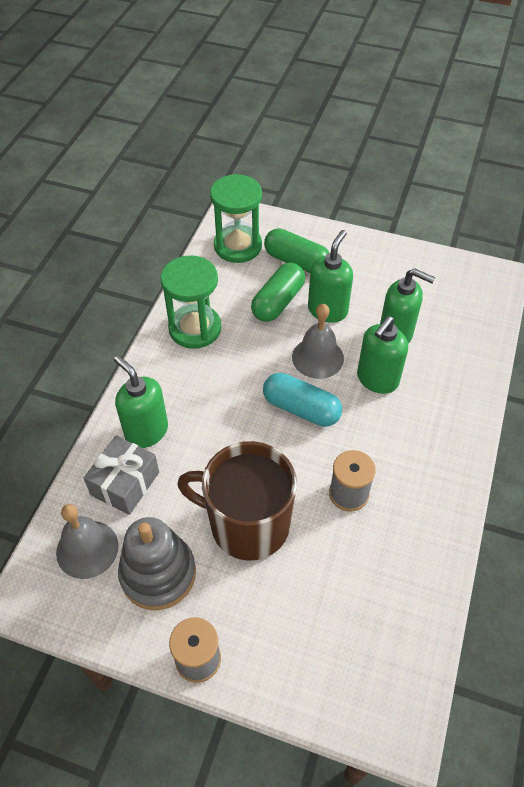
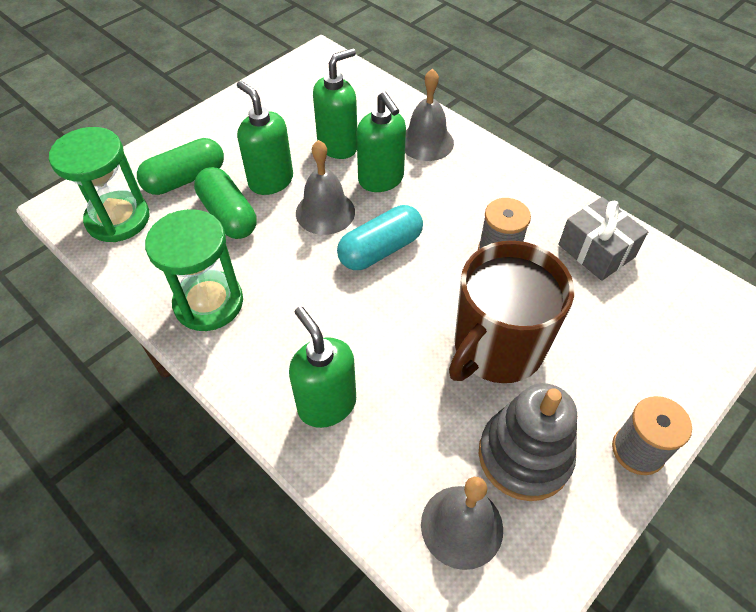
camera: 65 degrees left, 0 degrees up
grey gift [84,436,159,515] -> grey gift moved to [559,197,648,281]
green soap dispenser [114,355,168,448] -> green soap dispenser turned 75 degrees clockwise [289,306,356,428]
none -> grey bell [405,68,454,161]

